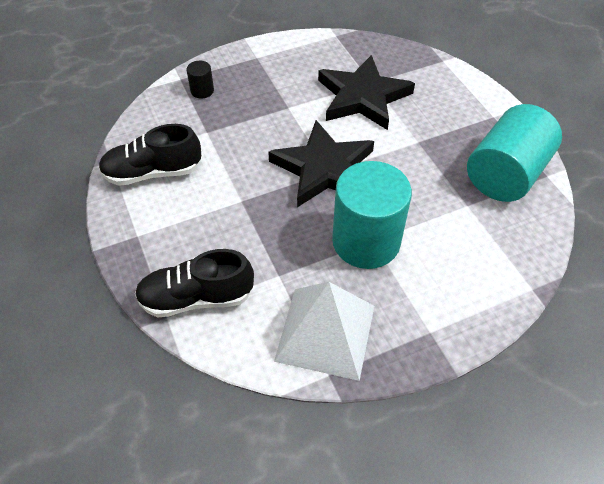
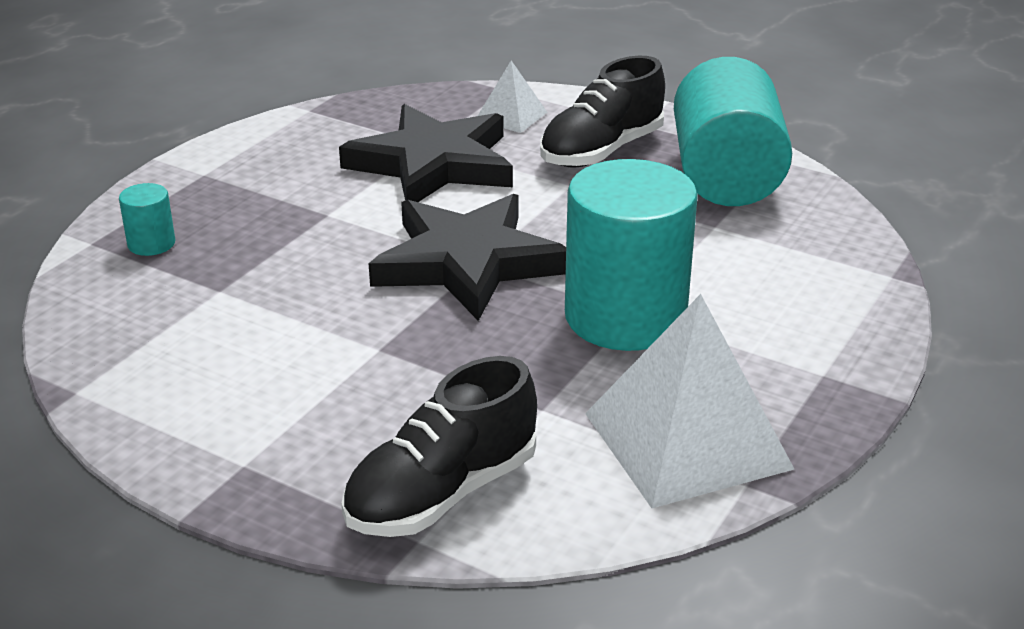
camera: 35 degrees left, 20 degrees down
black shoe [99,124,201,186] -> black shoe moved to [540,56,665,168]
black cylinder [186,61,214,99] -> turquoise cylinder [119,183,175,256]
none -> white pyramid [478,60,547,133]

